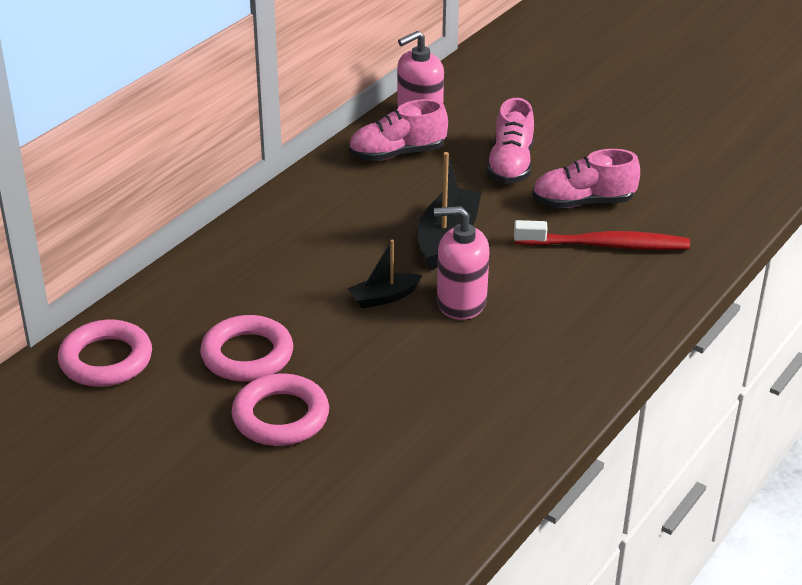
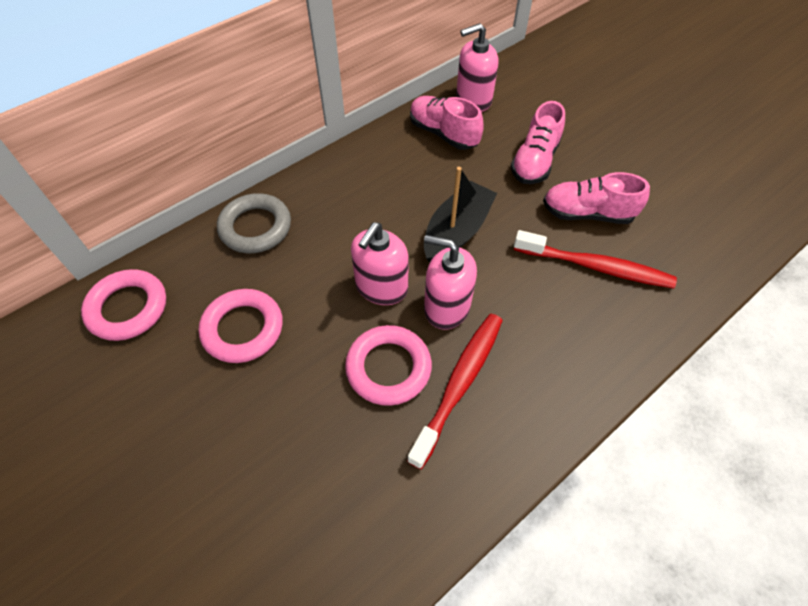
camera: 15 degrees right, 20 degrees up
pink ring [232,374,329,446] -> pink ring moved to [345,325,432,406]
black boat [348,240,422,308] -> pink soap dispenser [351,222,409,305]
pink shoe [349,99,448,161] -> pink shoe turned 45 degrees clockwise [410,96,484,150]
none -> grey ring [217,193,291,253]
none -> red toothbrush [407,314,503,469]

